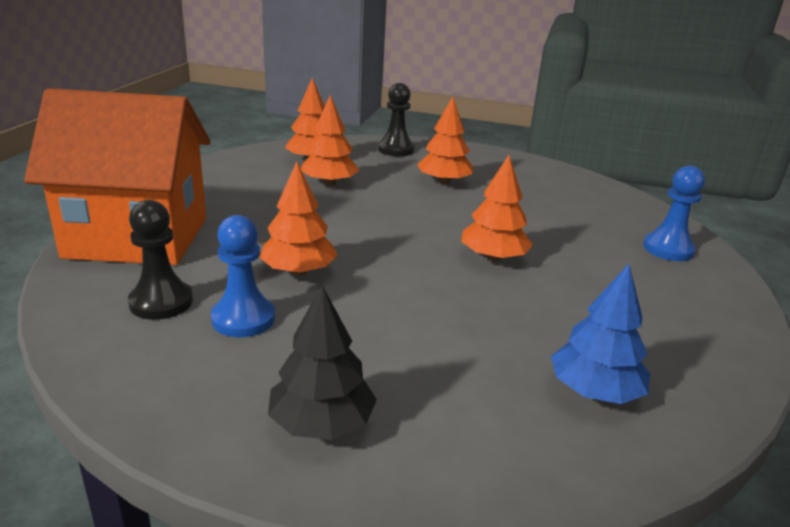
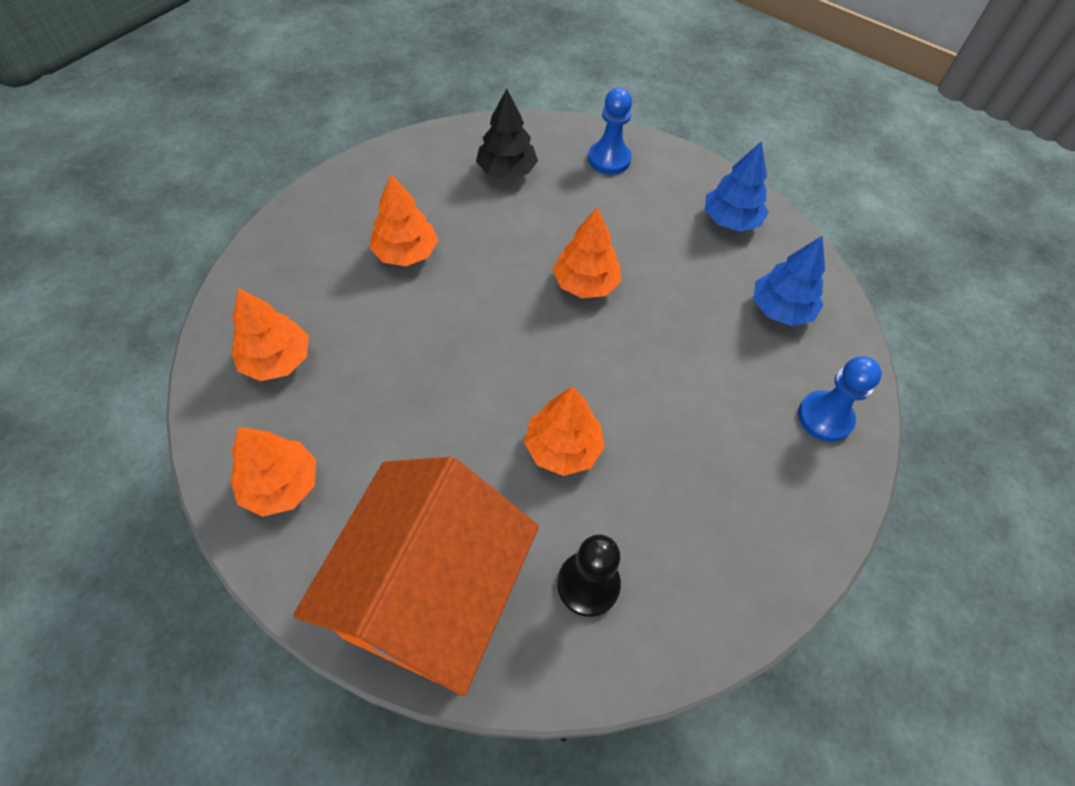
camera: 70 degrees left, 30 degrees up
blue pawn [211,215,275,337] -> blue pawn moved to [798,356,882,442]
black tree [268,285,377,440] -> black tree moved to [476,89,538,179]
orange tree [301,95,359,186] -> orange tree moved to [230,427,316,517]
black pawn [378,83,415,156] -> none
none -> blue tree [705,141,769,232]

